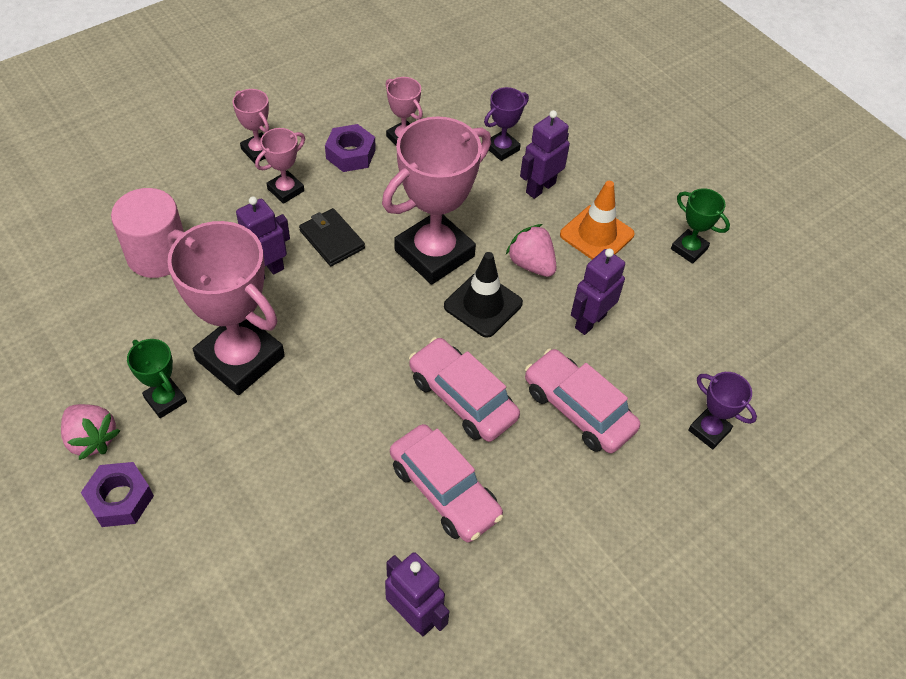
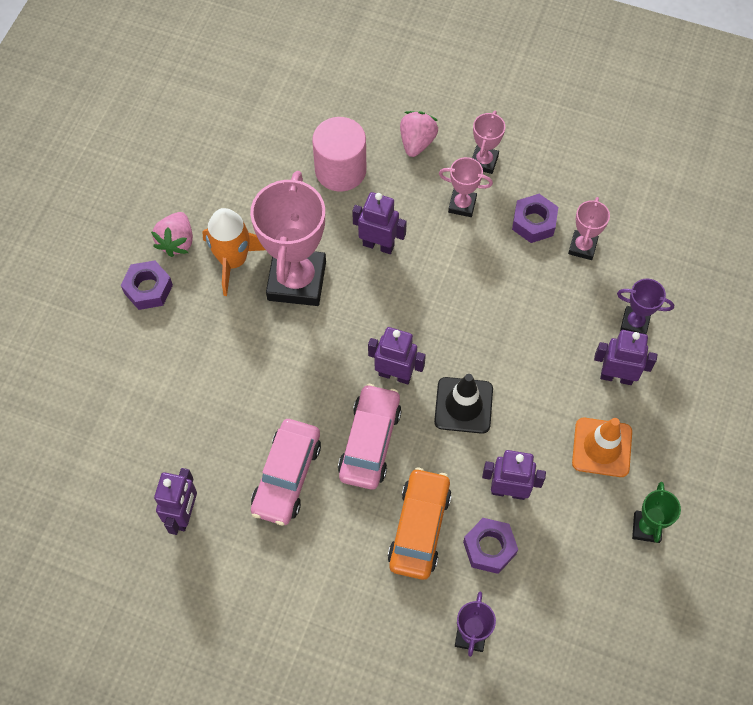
camera: 60 degrees right, 10 degrees up
green trophy [127,339,187,418] -> orange rocket [202,208,265,296]
black wallet [299,208,365,266] -> none
pink trophy [382,116,491,285] -> none
pink strawberry [506,224,556,277] -> pink strawberry moved to [400,111,438,157]
pink car [525,349,640,453] -> orange car [388,467,452,580]
none -> purple robot [368,327,426,384]
none -> purple nut [463,518,518,574]

